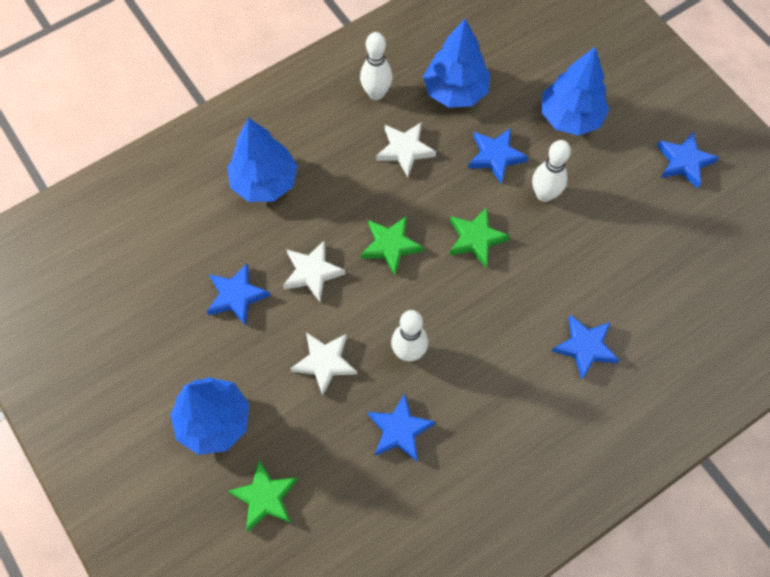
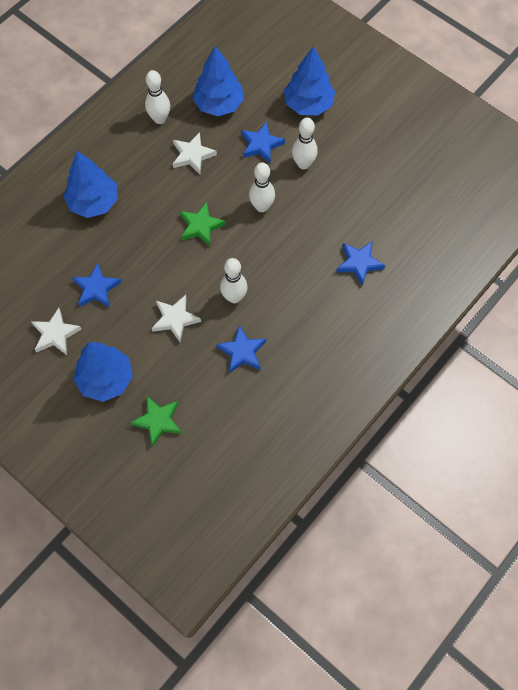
camera: 15 degrees left, 0 degrees up
white star [283,241,346,302] -> white star moved to [31,308,82,355]
green star [449,207,510,267] -> white bowling pin [249,162,275,212]
blue star [657,131,719,189] -> none

